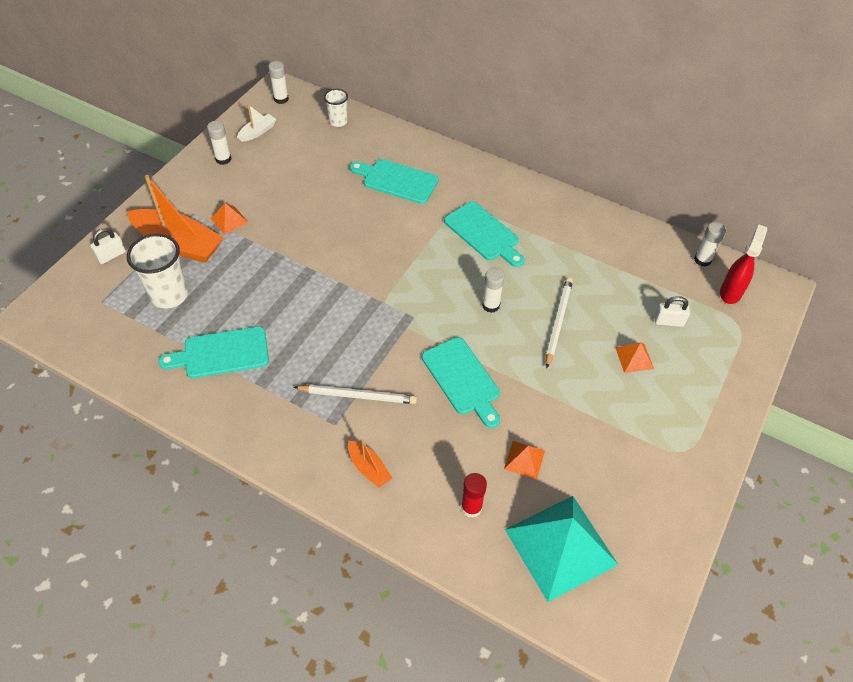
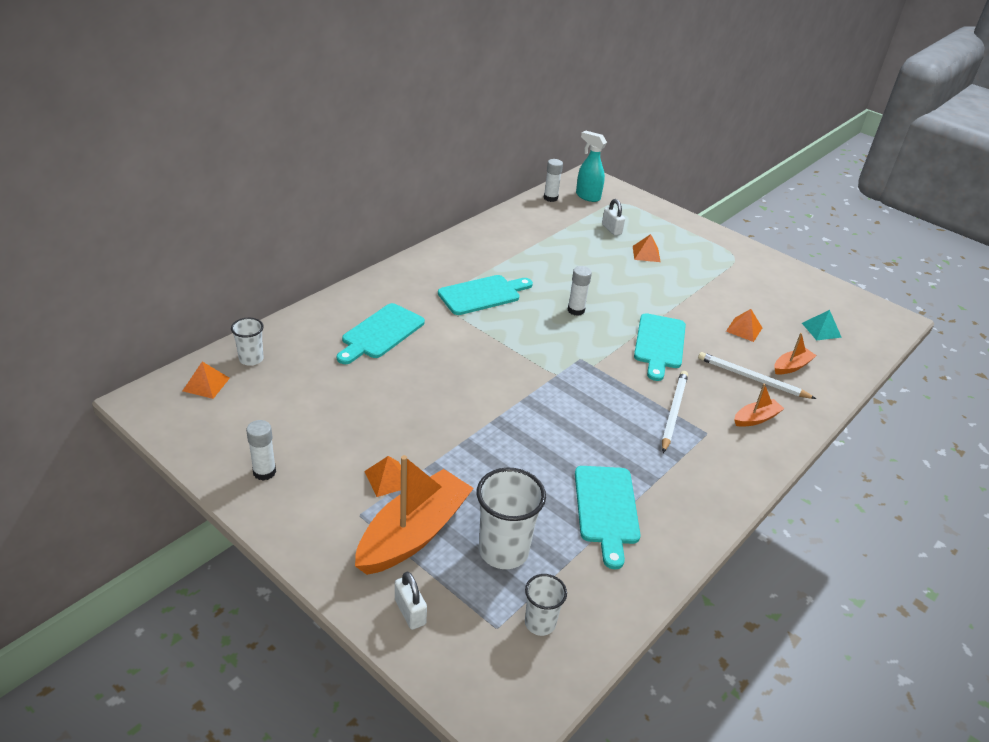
camera: 80 degrees left, 15 degrees down
white boat [237,104,277,142] -> none
white glue stick [268,61,289,104] -> none
turquoise cutting board [422,337,500,428] -> turquoise cutting board turned 120 degrees clockwise [634,313,686,381]
red glue stick [461,473,487,518] -> orange boat [775,333,817,375]
turquoise pyramid [505,496,618,602] -> turquoise pyramid [802,310,842,340], size x0.44
white pencil [546,277,573,368] -> white pencil moved to [698,352,816,399]
white padlock [655,296,690,327] -> white padlock turned 45 degrees counterclockwise [602,199,625,236]
red spray bottle [720,224,767,304] -> turquoise spray bottle [576,130,607,202]
none -> orange pyramid [183,362,230,399]
none -> white cup [525,574,567,636]

